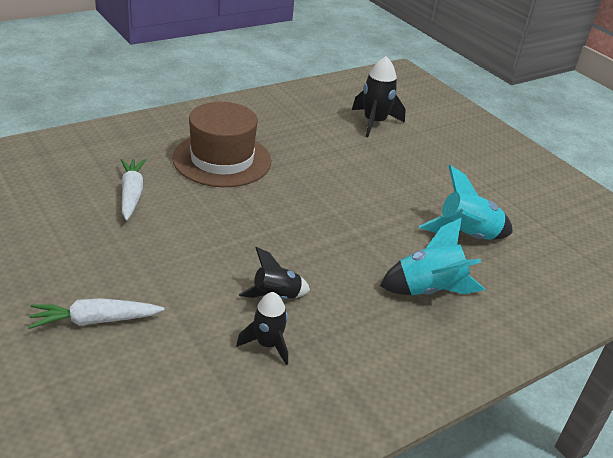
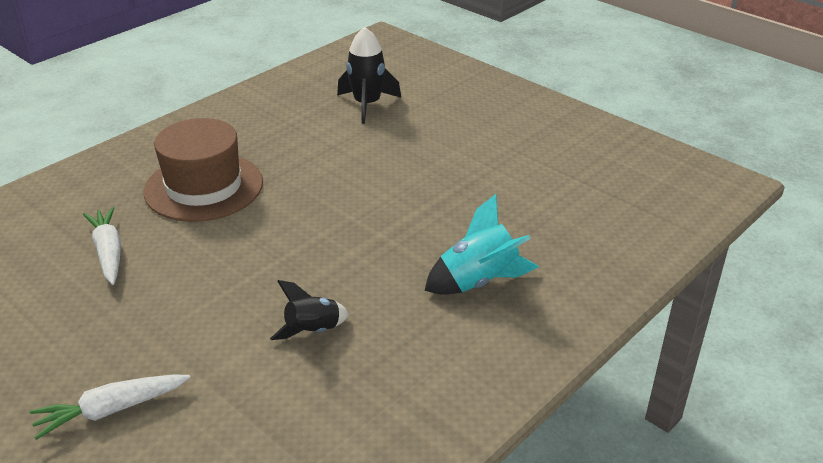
camera: 10 degrees left, 0 degrees up
black rocket [236,292,288,365] -> none
turquoise rocket [419,165,513,240] -> none

